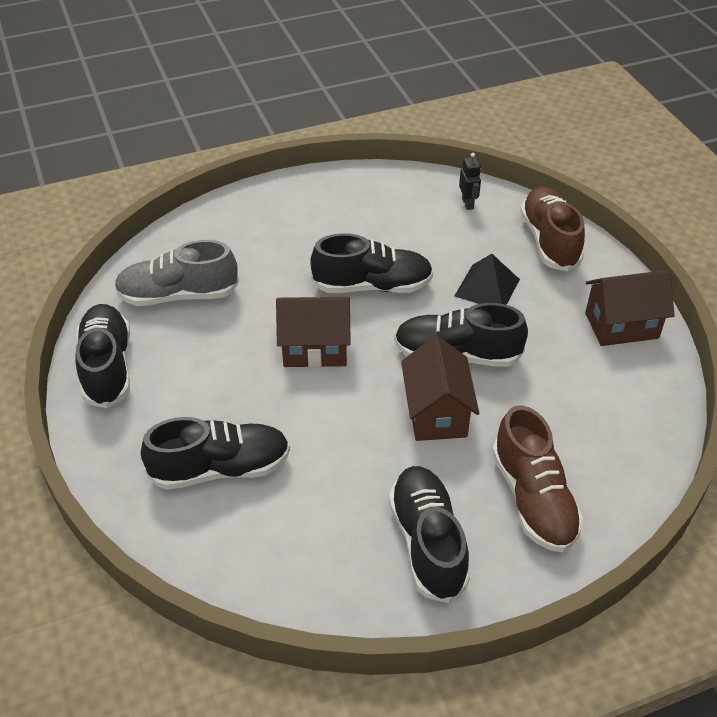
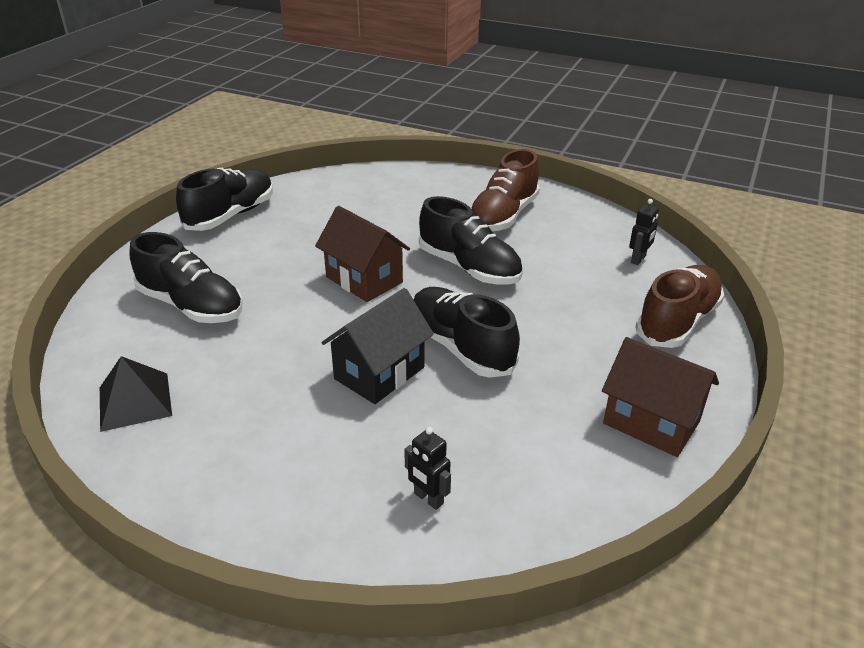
camera: 45 degrees right, 10 degrees down
grey shoe [114,240,239,306] -> none
black shoe [389,466,470,603] -> none
brown house [401,336,479,441] -> black house [321,288,434,404]
black pyramid [455,254,520,305] -> black pyramid moved to [100,356,172,432]
brown shoe [492,405,583,552] -> brown shoe moved to [471,149,540,231]
none -> black robot [404,427,451,510]

